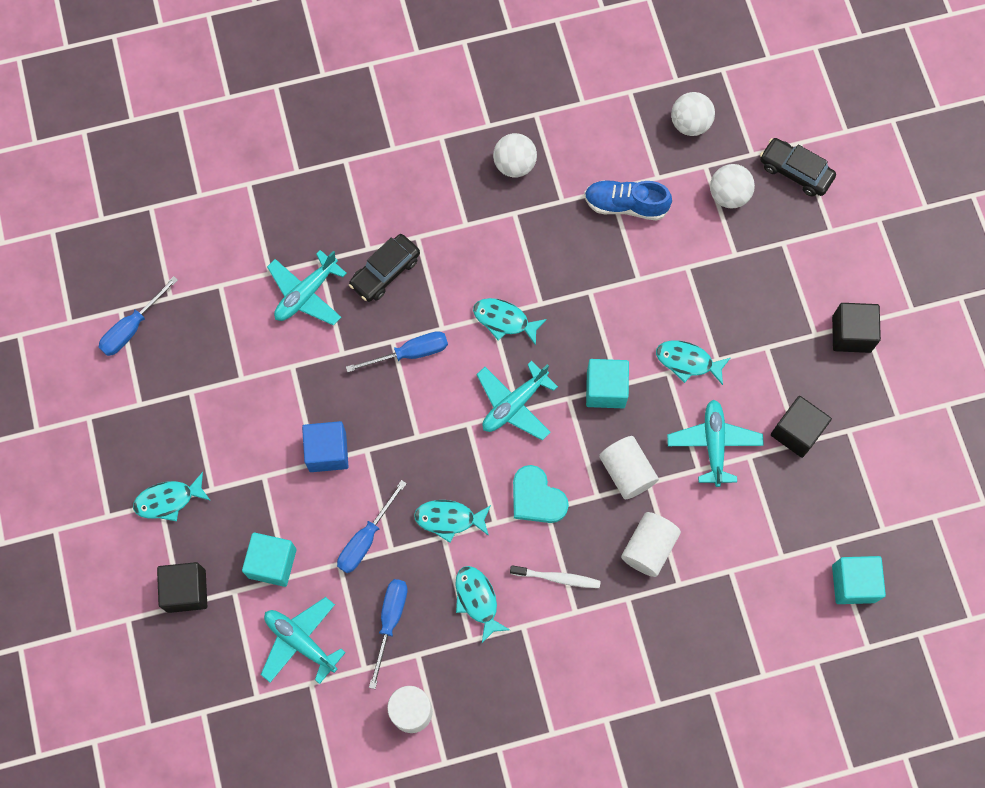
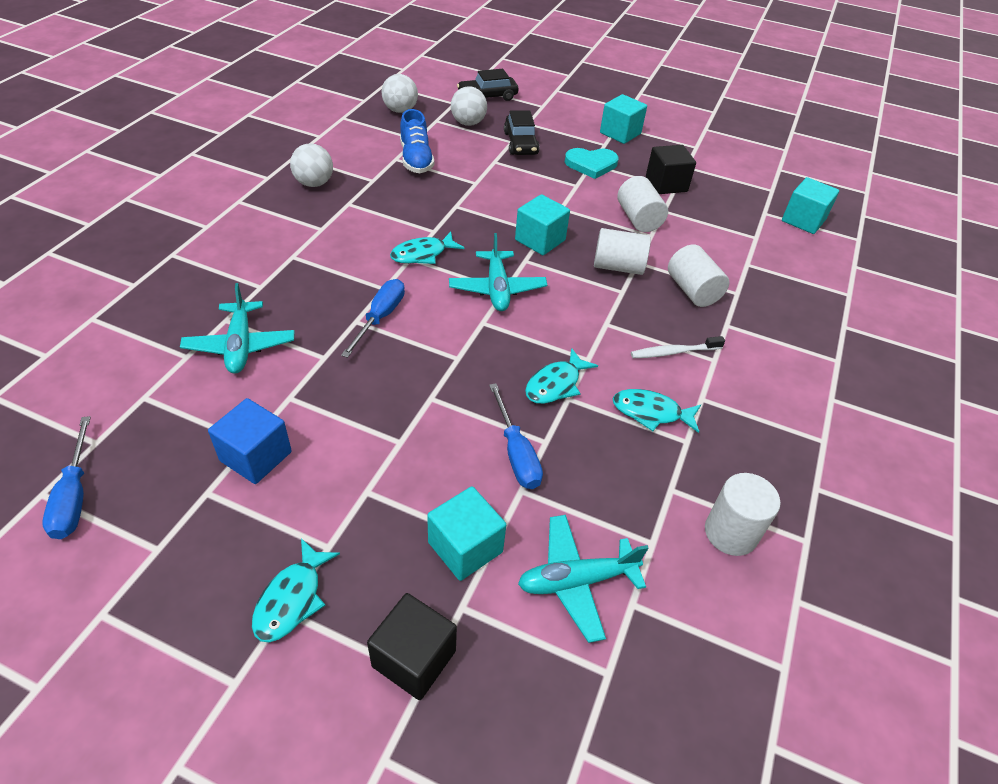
camera: 55 degrees left, 25 degrees down
blue cube [302,421,349,472] -> blue cube moved to [208,398,292,484]
black car [349,234,420,302] -> black car moved to [504,110,540,155]
blue screwdriver [369,579,408,689] -> none
white toothbrush [510,565,601,588] -> white toothbrush turned 150 degrees counterclockwise [631,336,725,358]
turquoise heart [513,465,569,523] -> turquoise heart moved to [565,148,619,179]
blue shoe [584,180,672,220] -> blue shoe turned 60 degrees counterclockwise [400,109,434,173]
turquoise fish [656,340,730,385] -> none
turquoise plane [667,400,764,487] -> white cylinder [617,176,668,232]
black cube [832,303,881,353] -> turquoise cube [600,94,647,144]

